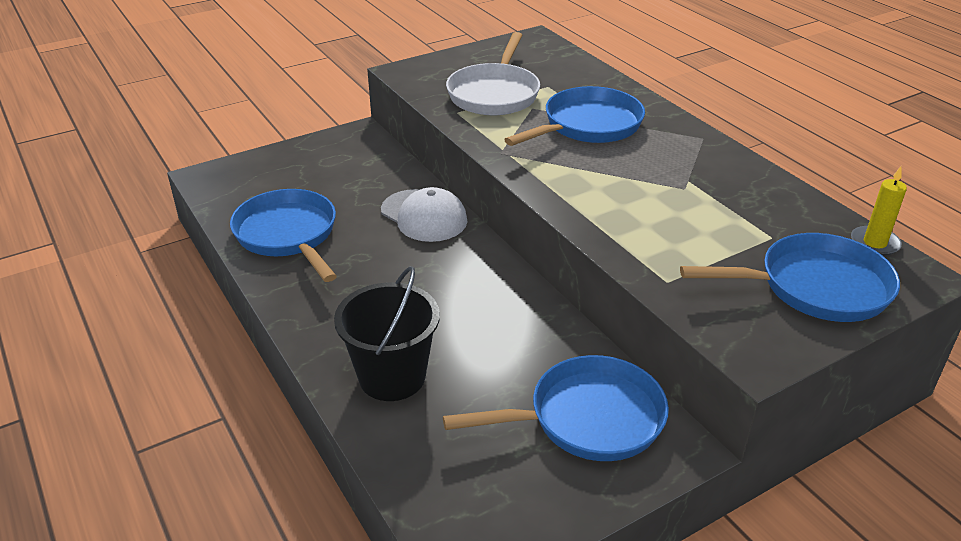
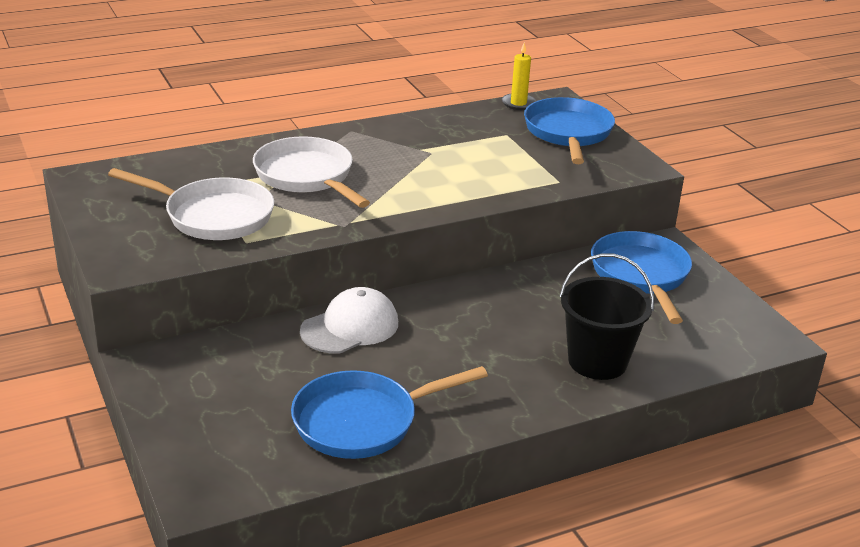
camera: 85 degrees left, 5 degrees down
blue pan [504,86,645,146] -> white pan [253,136,370,208]

